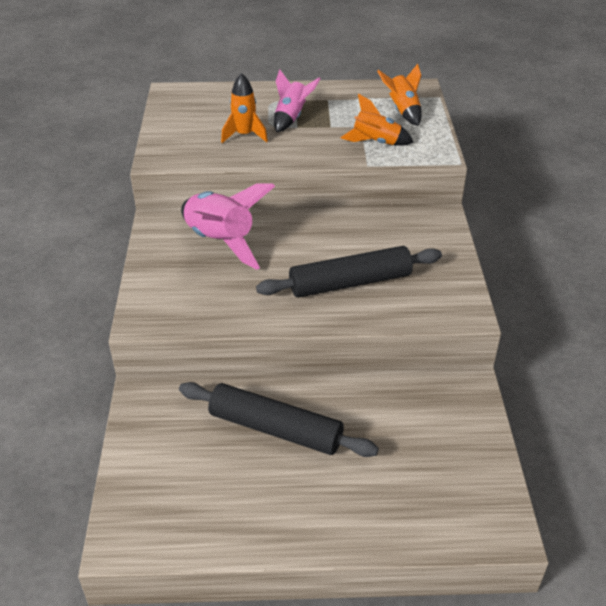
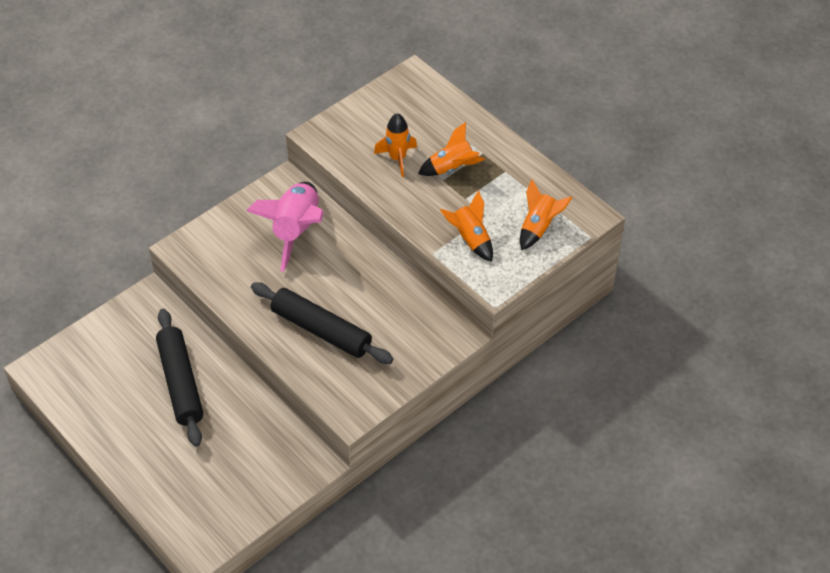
camera: 50 degrees right, 10 degrees up
pink rocket [274,70,321,132] -> orange rocket [418,122,485,176]

